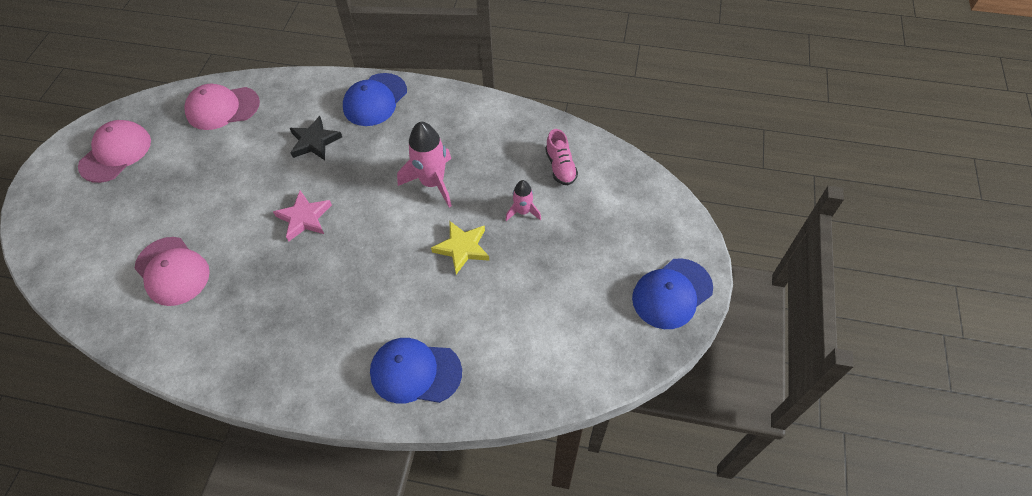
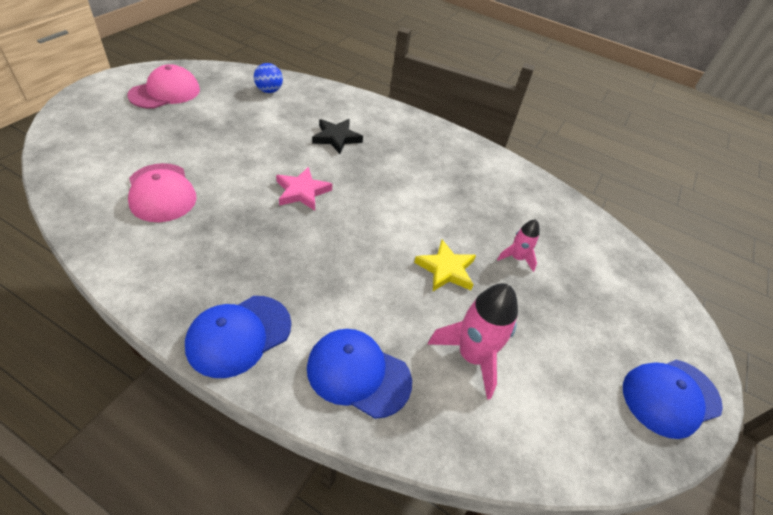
camera: 10 degrees right, 10 degrees down
pink cap [185,84,260,130] -> blue ball [254,63,283,93]
blue cap [343,73,407,126] -> blue cap moved to [185,296,291,378]
pink rocket [397,122,452,207] -> pink rocket moved to [428,283,518,400]
pink shoe [545,129,578,185] -> none

